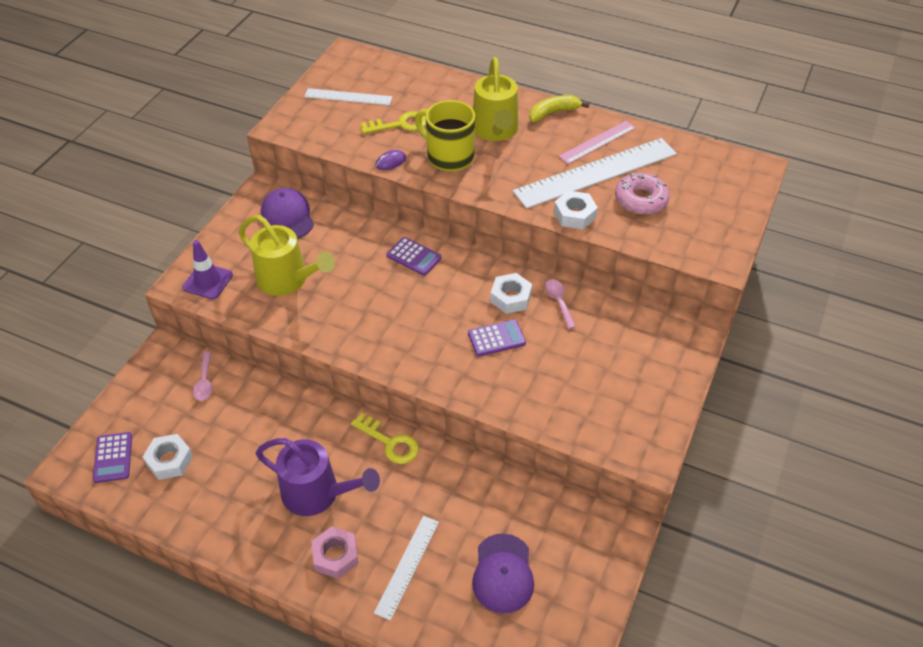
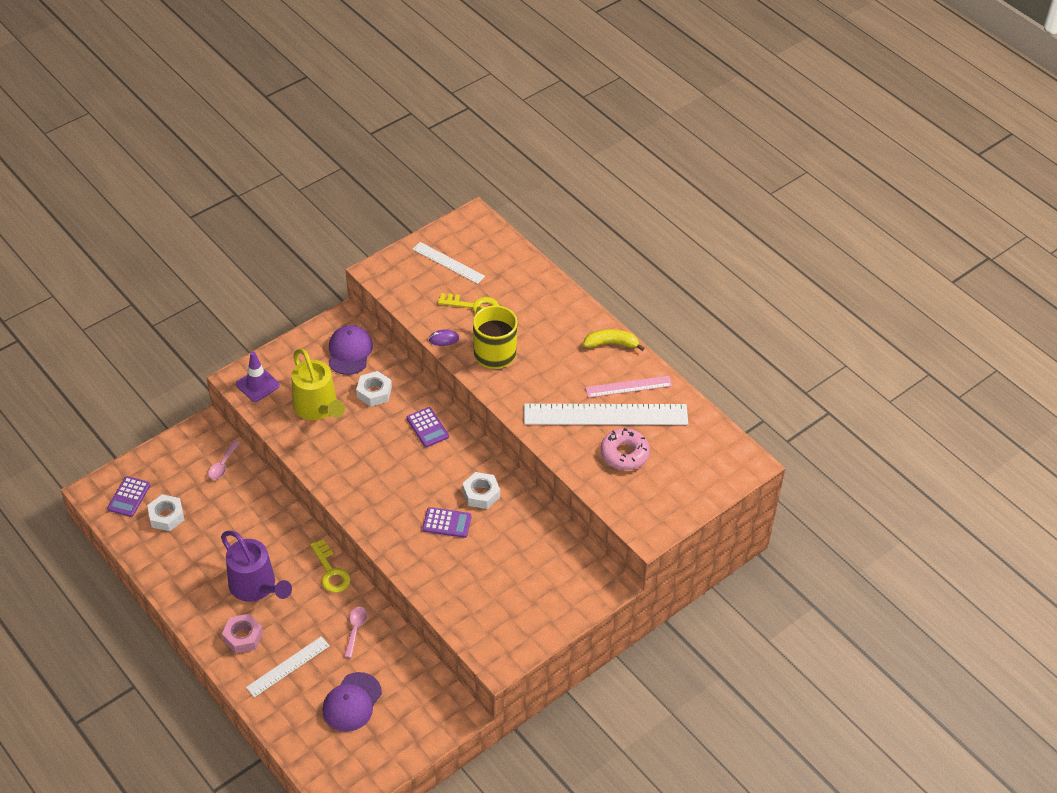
camera: 25 degrees right, 0 degrees up
yellow watering can [473,57,518,141] -> none
pink spoon [545,279,576,329] -> pink spoon moved to [344,607,367,658]
white nut [554,191,598,230] -> white nut moved to [356,371,392,407]

